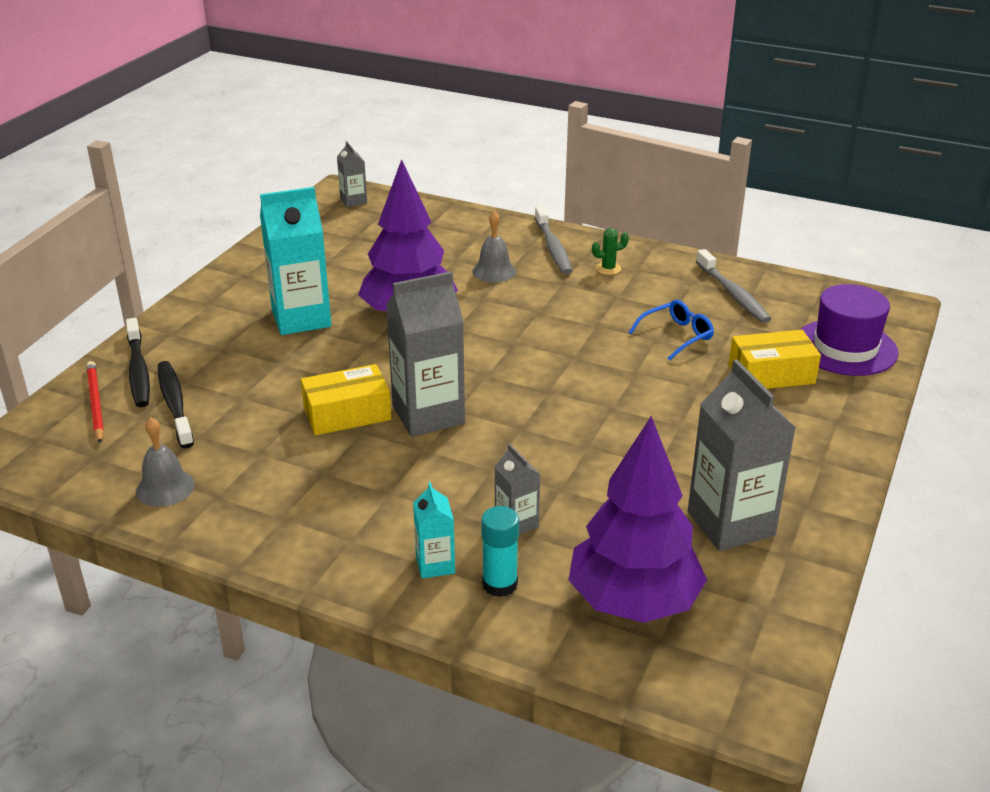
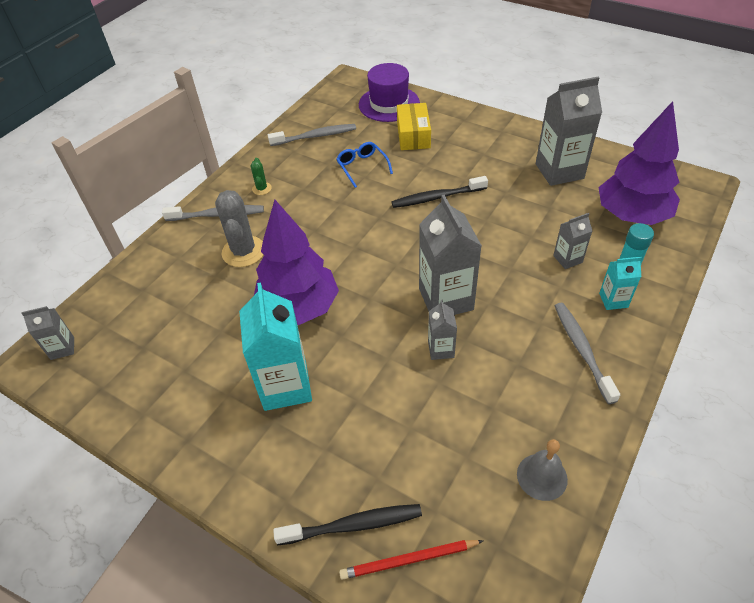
camera: 80 degrees left, 15 degrees up
black toothbrush [158,361,194,448] -> black toothbrush moved to [391,176,488,208]
yellow box [301,364,391,436] -> grey carton [428,300,457,360]
grey bell [472,211,516,282] -> grey cactus [215,190,264,267]
none -> grey toothbrush [555,303,620,404]

